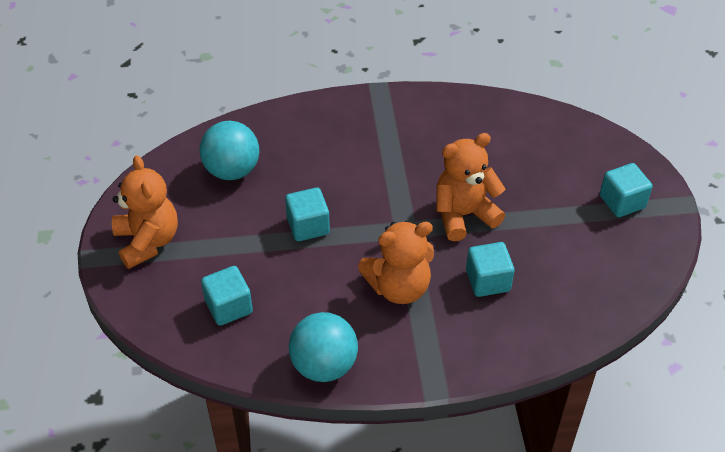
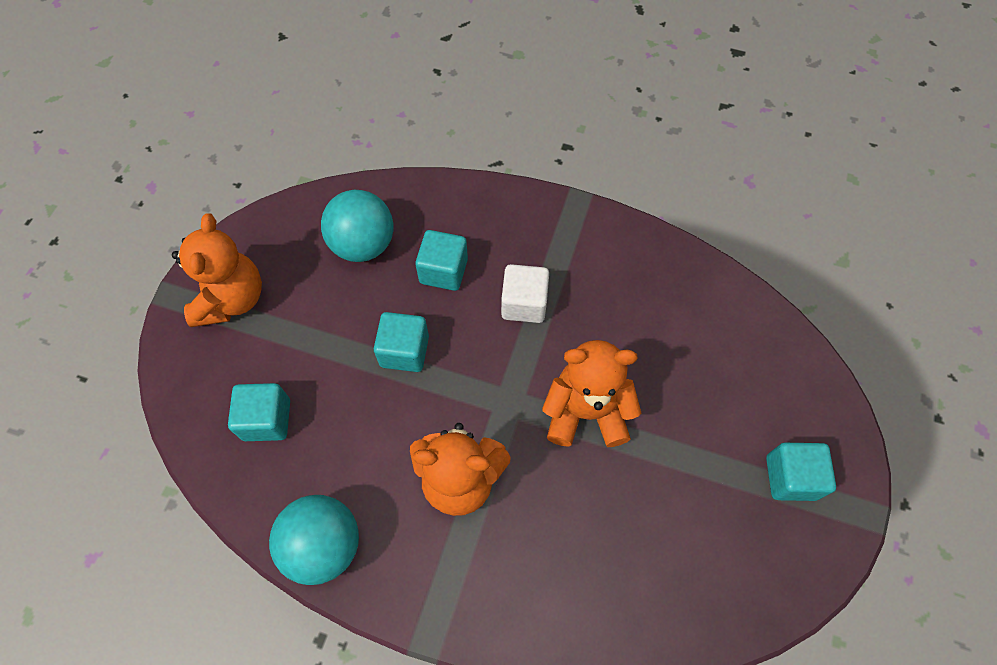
camera: 25 degrees right, 15 degrees up
turquoise cube [466,242,515,297] -> turquoise cube moved to [415,230,468,291]
none -> white cube [501,264,549,323]

